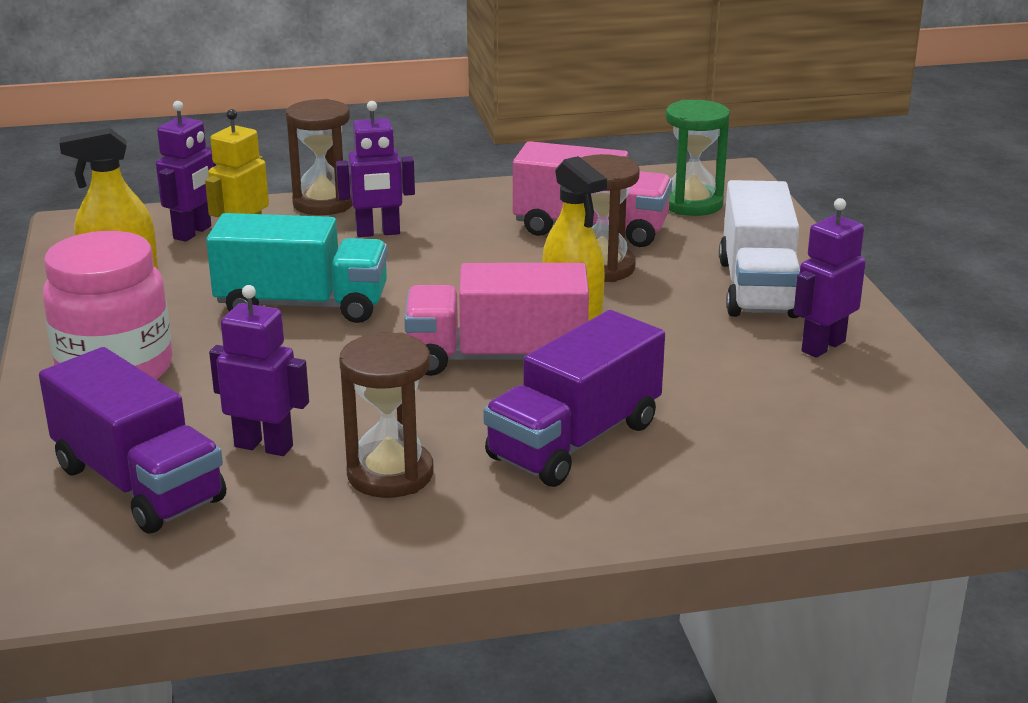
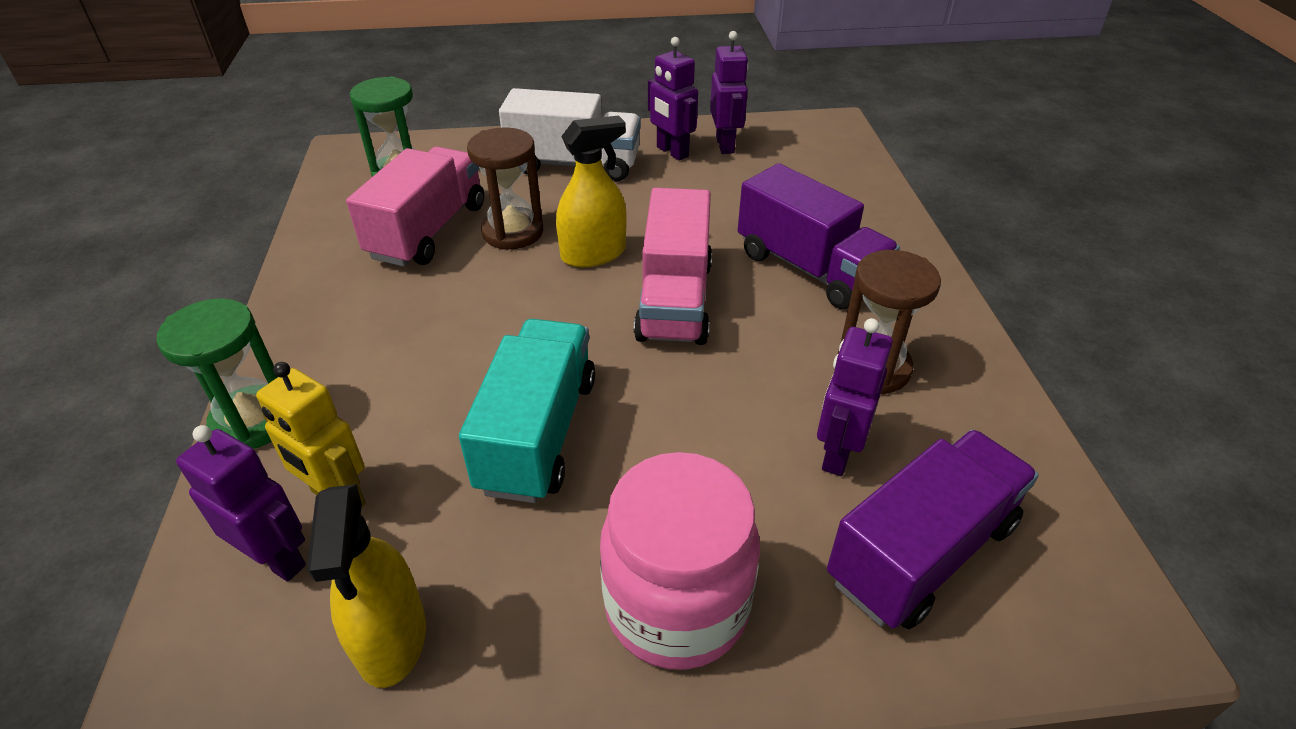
camera: 85 degrees left, 15 degrees up
brown hourglass [286,99,353,215] -> green hourglass [157,298,278,449]
purple robot [336,101,415,237] -> purple robot moved to [710,31,749,154]

